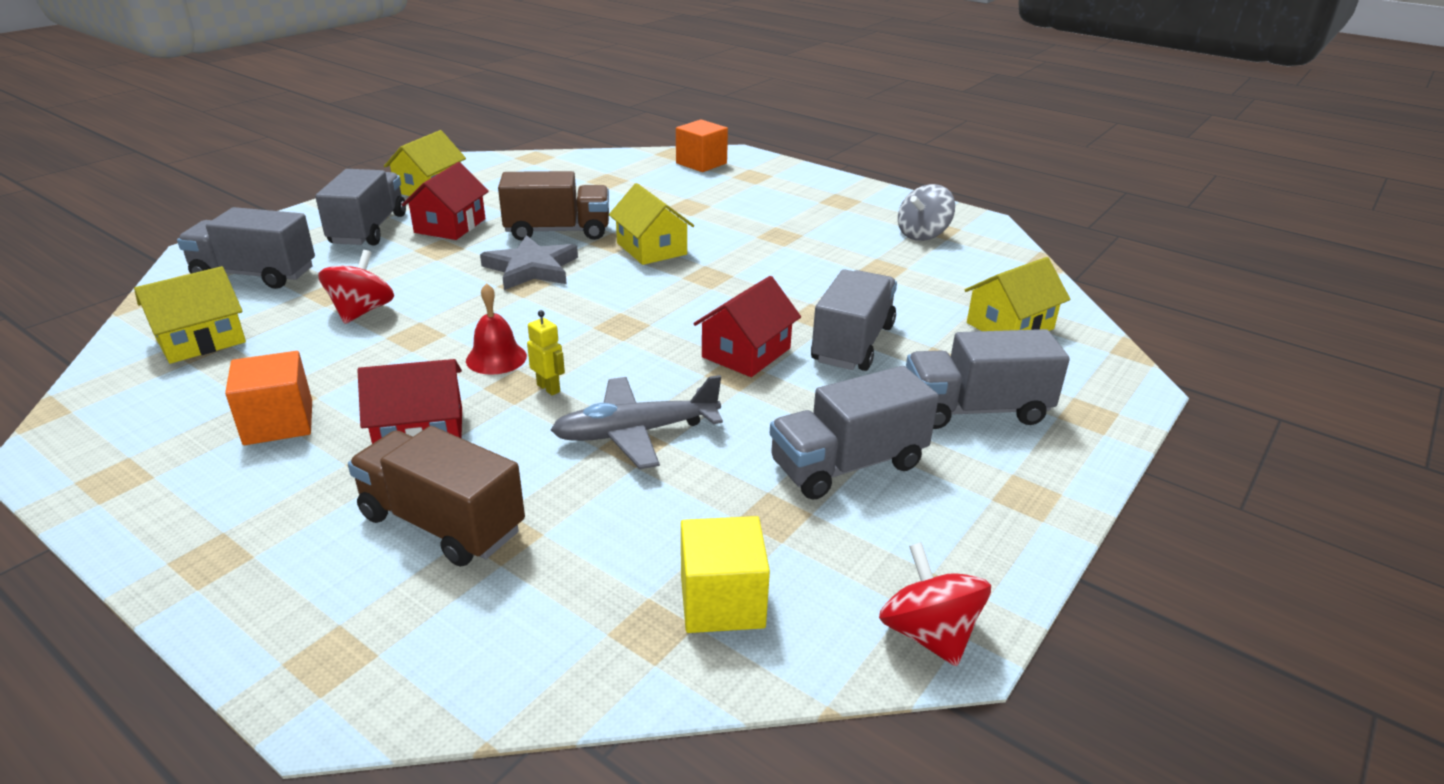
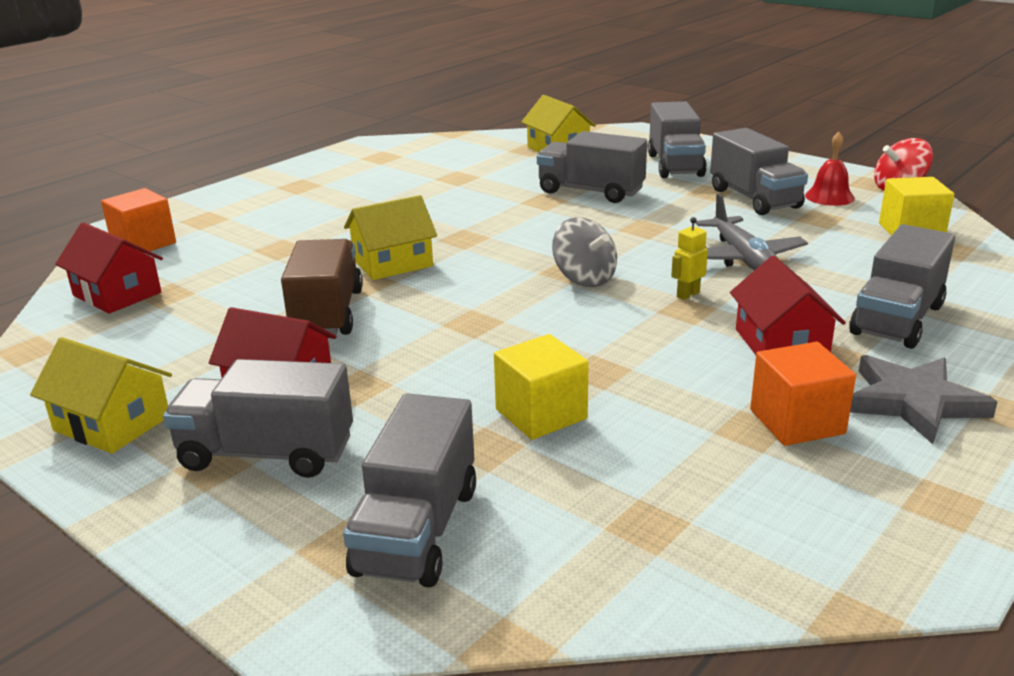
camera: 85 degrees left, 5 degrees down
yellow house [134,266,246,364] -> none
red spinning top [318,250,394,324] -> yellow cube [494,334,589,440]
brown truck [348,426,525,567] -> grey truck [849,224,955,349]
red bell [466,283,527,375] -> red bell moved to [805,132,855,206]
grey star [480,235,578,290] -> grey star moved to [850,355,997,444]
red house [693,276,801,377] -> red house moved to [55,222,163,314]
grey spinning top [898,184,955,241] -> grey spinning top moved to [552,217,617,287]

